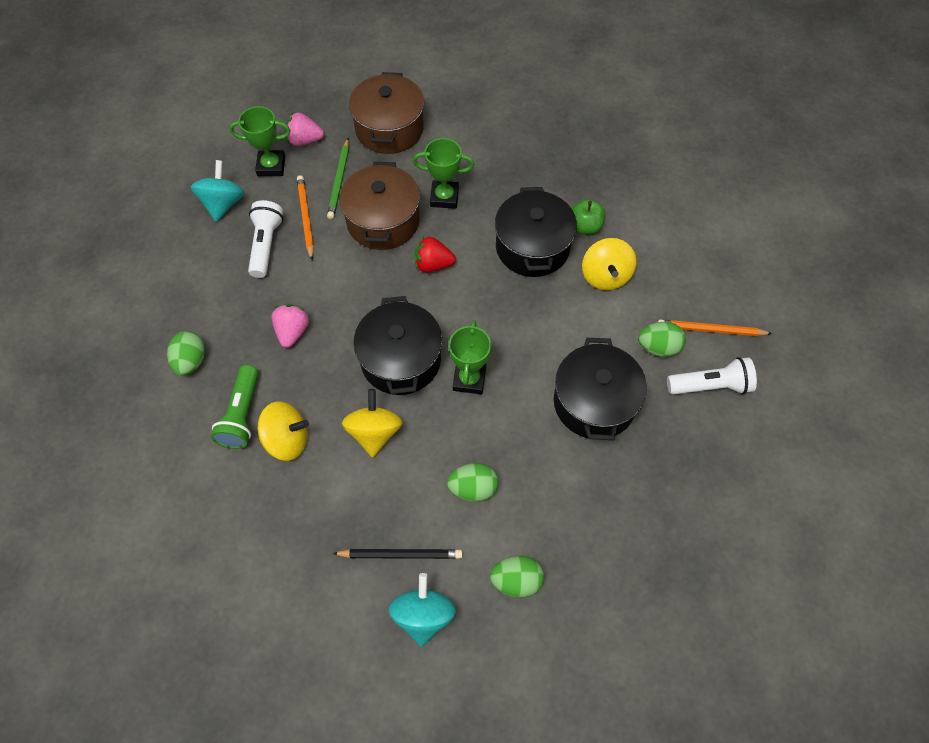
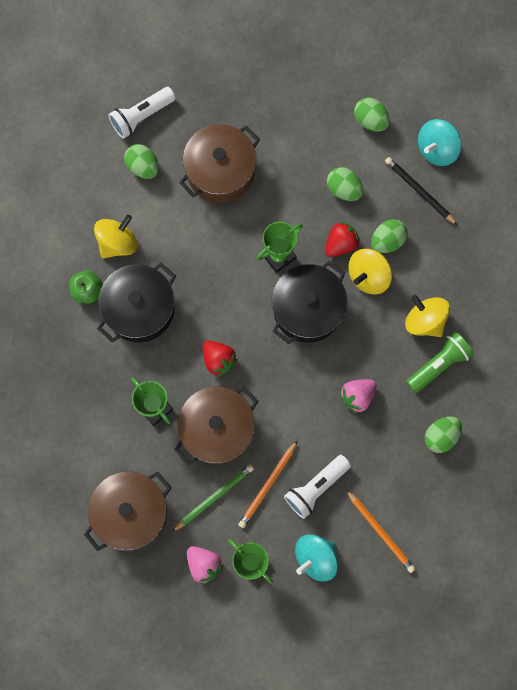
camera: 135 degrees left, 15 degrees up
black pot [554,338,647,440] -> brown pot [179,124,260,203]
orange pencil [658,319,773,336] -> orange pencil moved to [346,490,415,573]
white flashlight [667,357,757,395] -> white flashlight turned 75 degrees counterclockwise [108,87,176,139]
none -> red strawberry [325,222,360,257]
none -> green egg [371,219,407,253]

